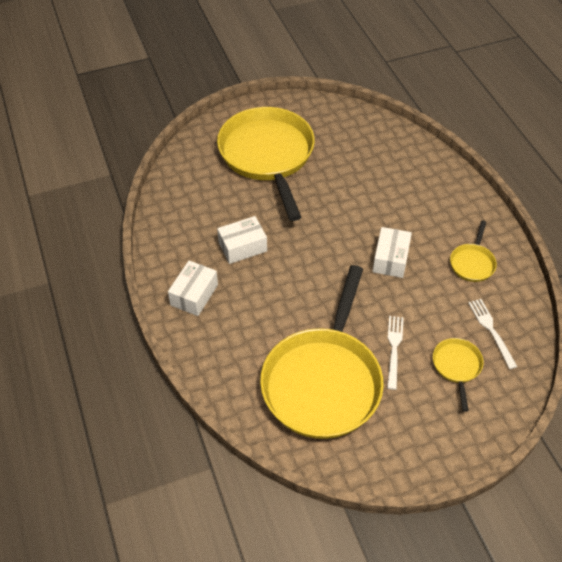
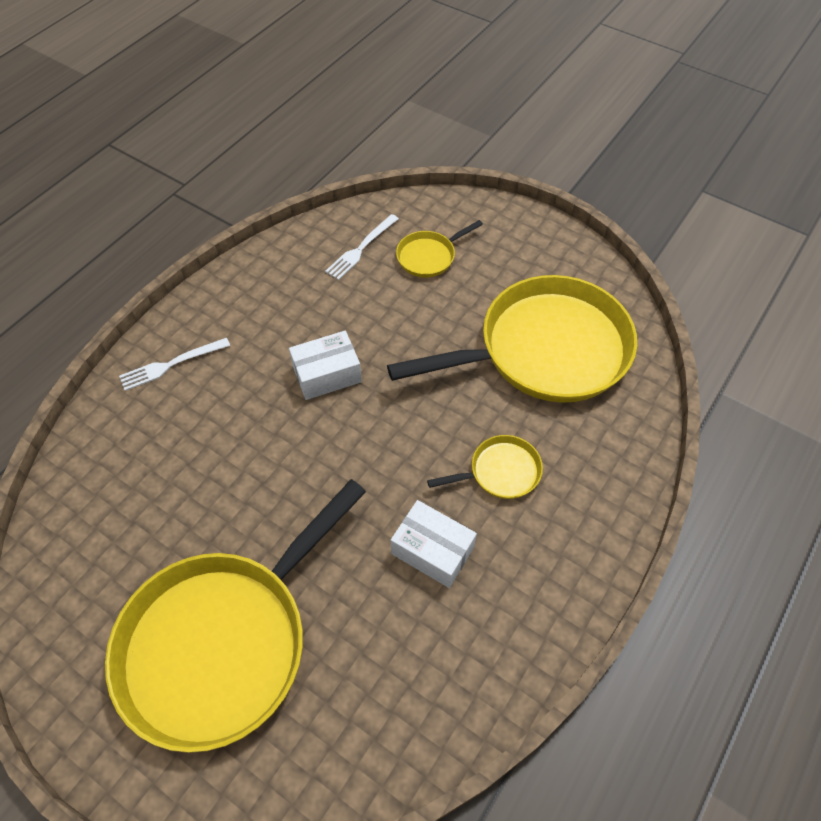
camera: 125 degrees left, 5 degrees up
white box [168,261,218,316] -> none
white fork [387,316,404,390] -> white fork moved to [119,338,230,391]
yellow pan [450,220,497,282] -> yellow pan moved to [427,435,543,499]

